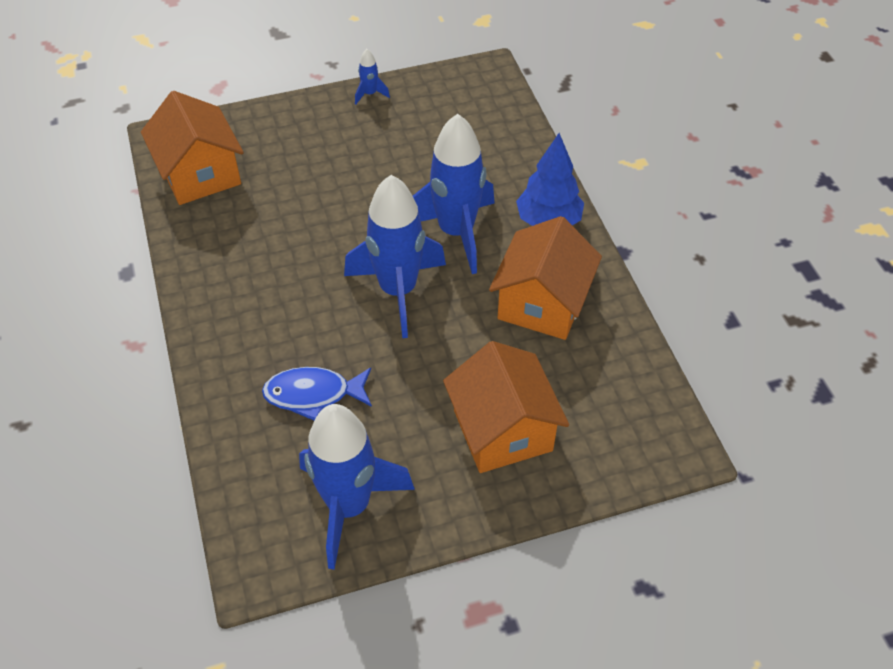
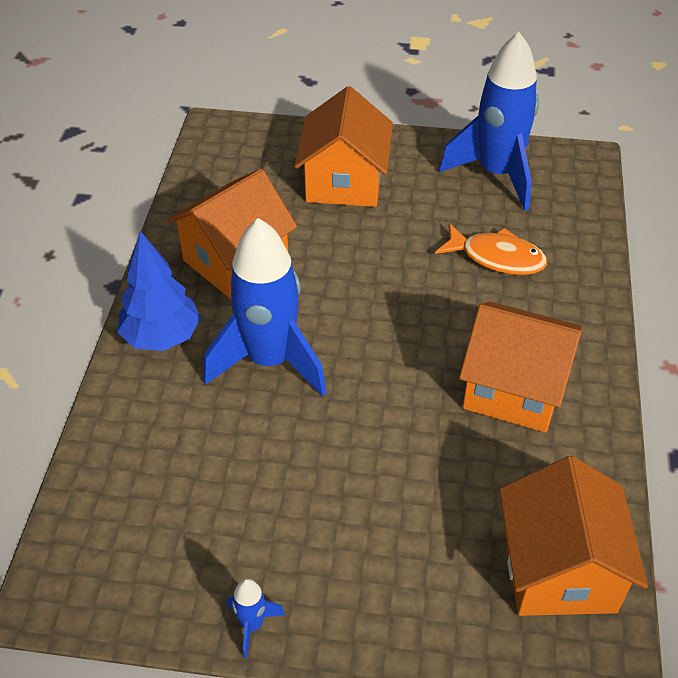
camera: 155 degrees left, 5 degrees down
blue fish [262,367,372,421] -> orange fish [435,223,547,275]
blue rocket [344,175,446,338] -> none
none -> orange house [459,301,583,432]

